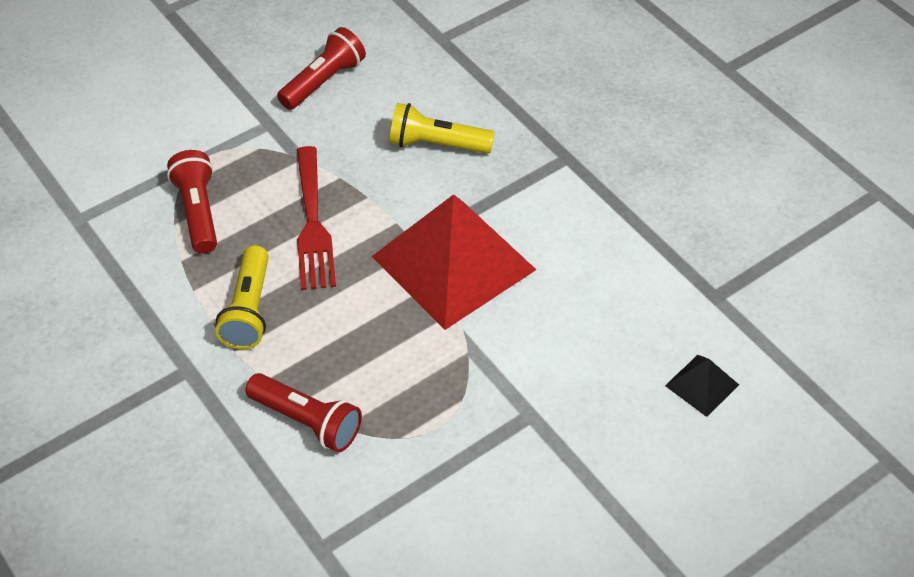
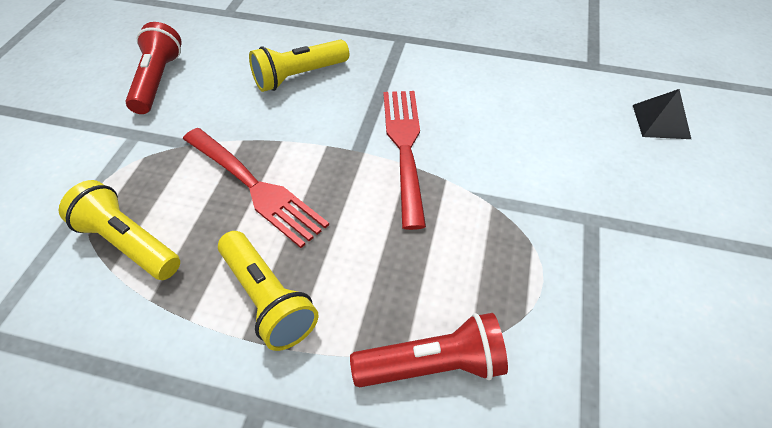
camera: 40 degrees left, 0 degrees up
red flashlight [167,150,217,254] -> yellow flashlight [59,180,180,280]
red pyramid [372,194,536,330] -> red fork [383,91,426,230]

